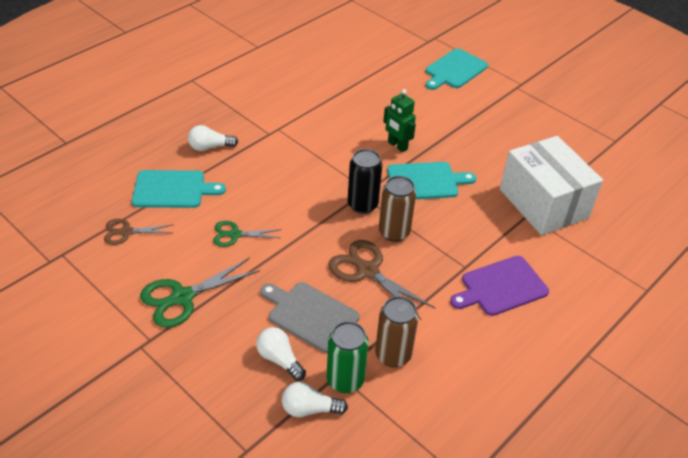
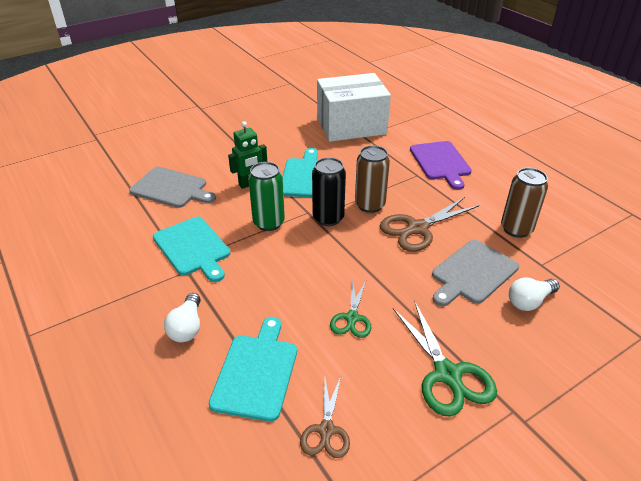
camera: 75 degrees left, 5 degrees down
white light bulb [282,382,348,417] -> none
green can [327,321,369,393] -> green can moved to [248,162,285,231]
turquoise cutting board [425,48,488,90] -> turquoise cutting board moved to [153,217,230,282]
none -> grey cutting board [129,167,216,208]

